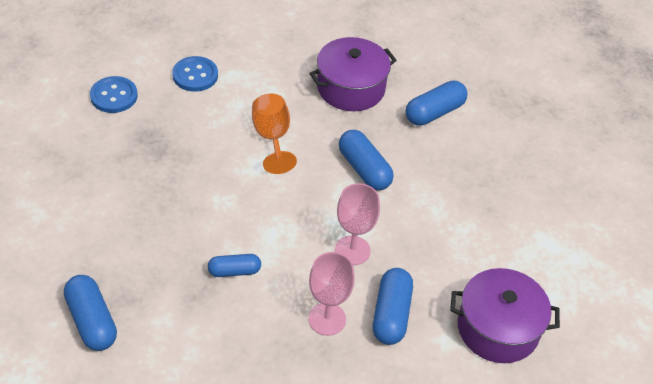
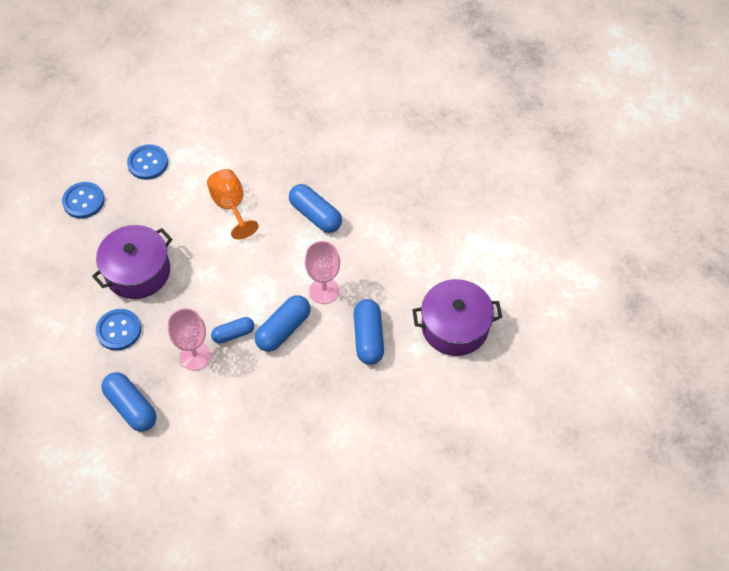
camera: 10 degrees left, 10 degrees up
pink goblet [308,252,355,336] -> pink goblet moved to [168,308,211,371]
purple pot [309,37,397,111] -> purple pot moved to [92,225,172,299]
blue capsule [405,80,467,126] -> blue capsule moved to [255,295,311,352]
none -> blue button [95,309,141,351]

